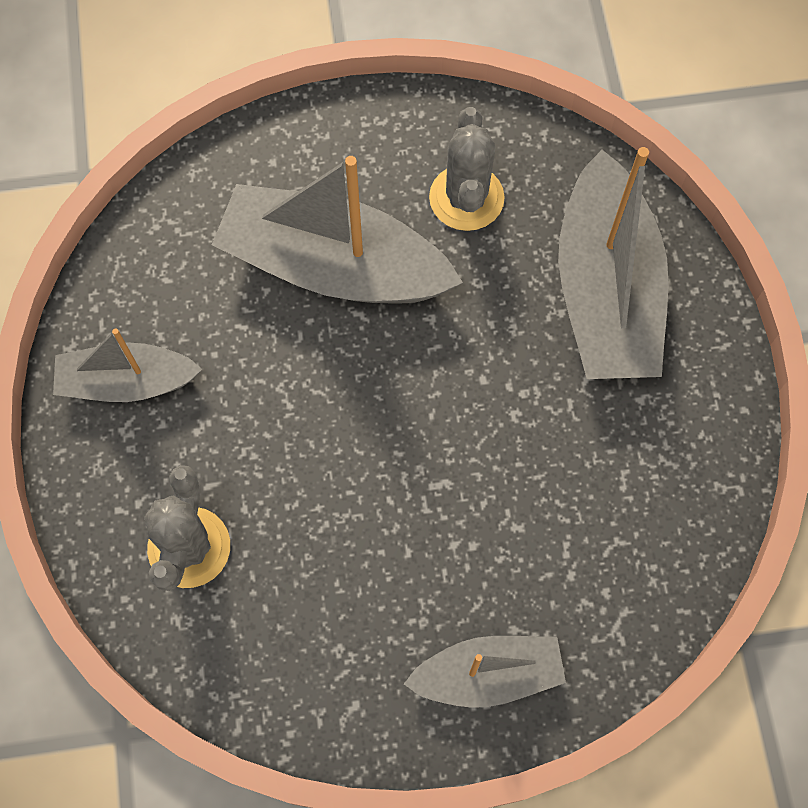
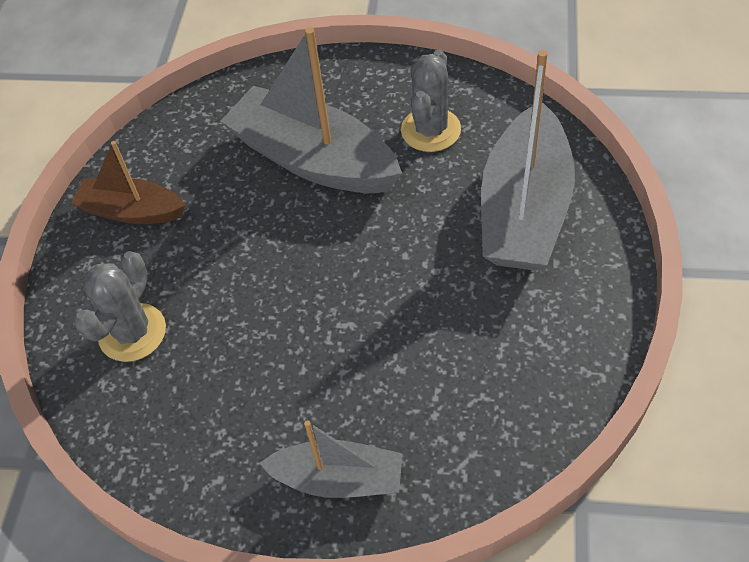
camera: 20 degrees right, 15 degrees down
grey boat [53,328,202,402] -> brown boat [71,141,185,224]

